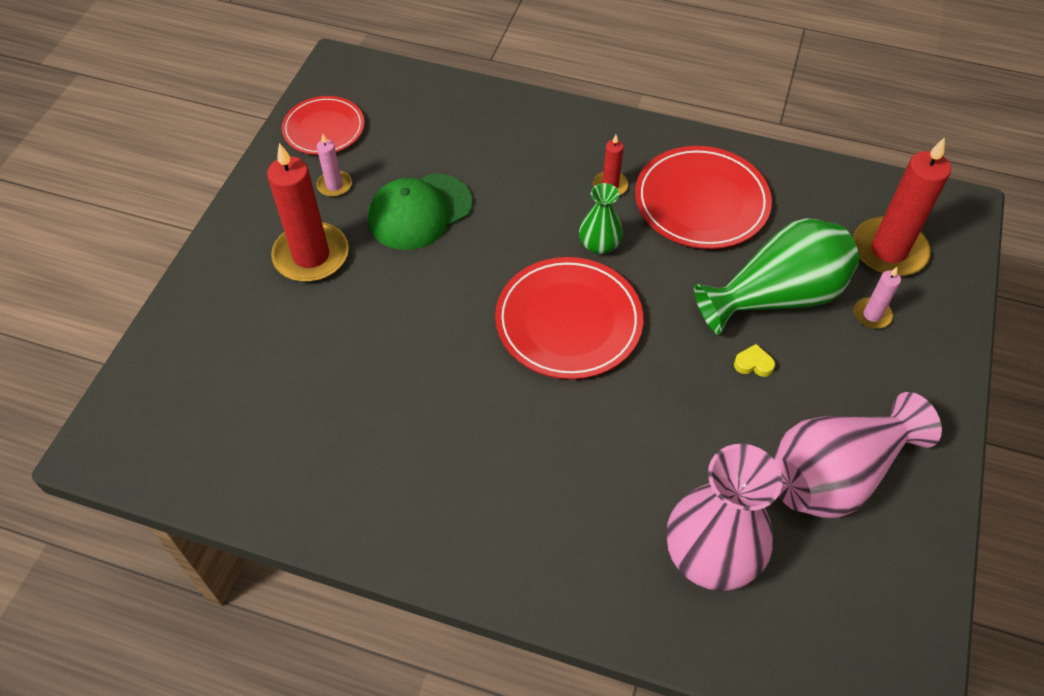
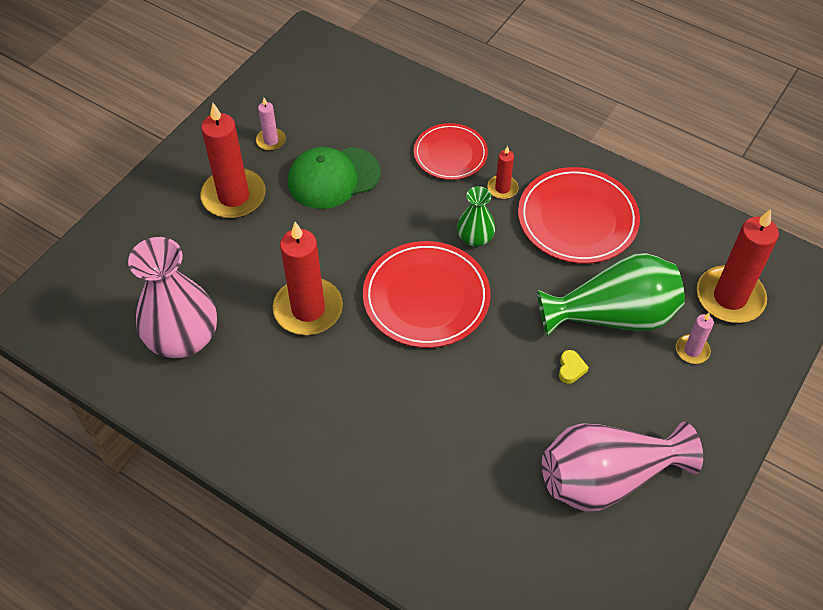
camera: 15 degrees right, 0 degrees up
red plate [282,96,364,155] -> red plate moved to [414,123,488,180]
pink vase [666,444,782,591] -> pink vase moved to [128,237,217,358]
yellow heart [734,344,775,377] -> yellow heart turned 75 degrees clockwise [559,350,589,384]
none -> red candle [273,222,343,335]

